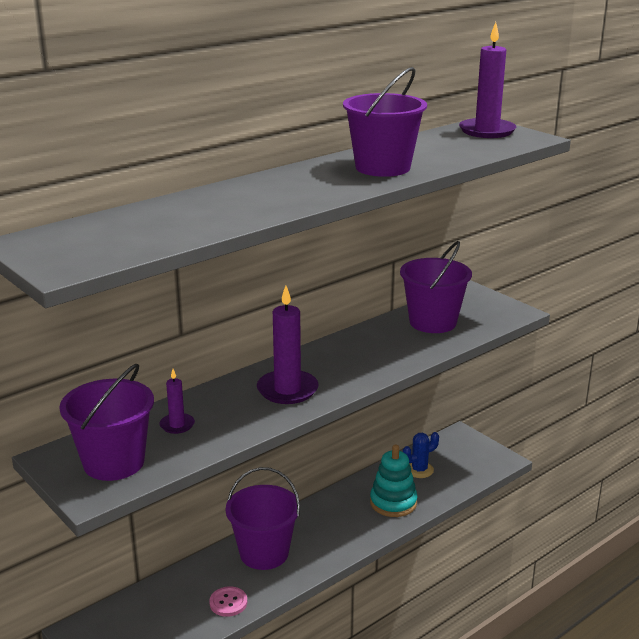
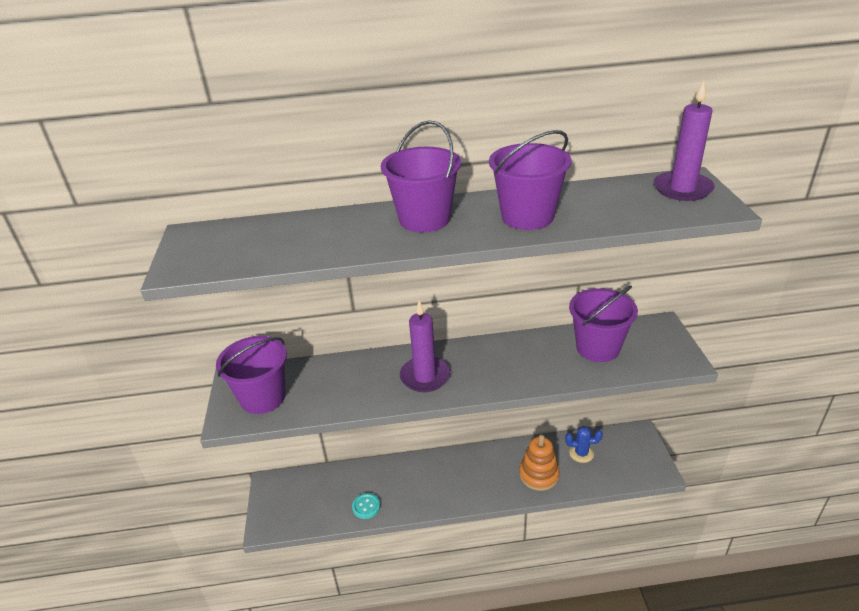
camera: 35 degrees right, 10 degrees up
purple candle [160,369,195,434] -> none
pink button [209,586,247,617] -> turquoise button [352,493,380,519]
purple bucket [226,467,300,570] -> purple bucket moved to [381,120,461,232]
turquoise stacking toy [370,445,418,517] -> orange stacking toy [519,435,560,491]

